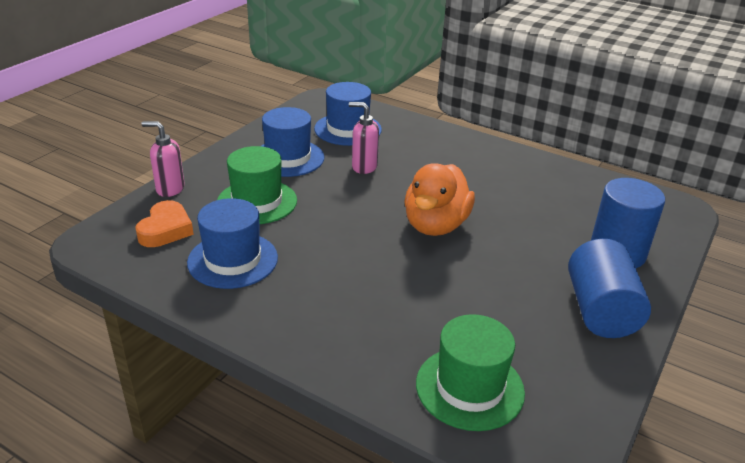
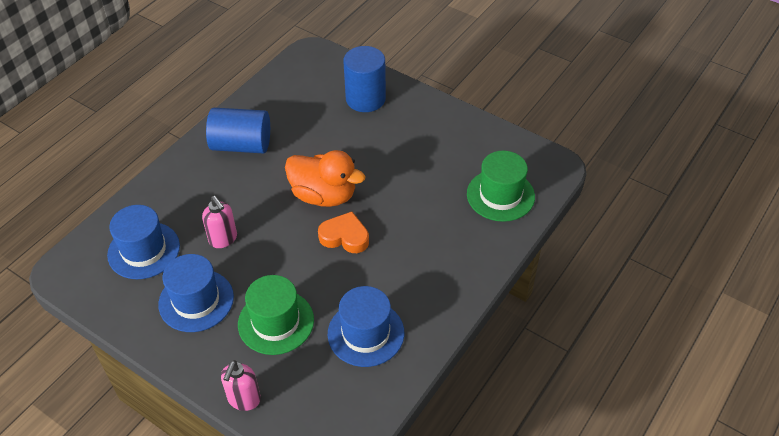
camera: 85 degrees left, 15 degrees up
orange heart [135,200,194,247] -> orange heart moved to [318,211,369,253]
pink soap dispenser [349,102,379,174] -> pink soap dispenser turned 60 degrees counterclockwise [202,196,237,248]
blue cylinder [568,239,651,338] -> blue cylinder moved to [206,108,270,154]

